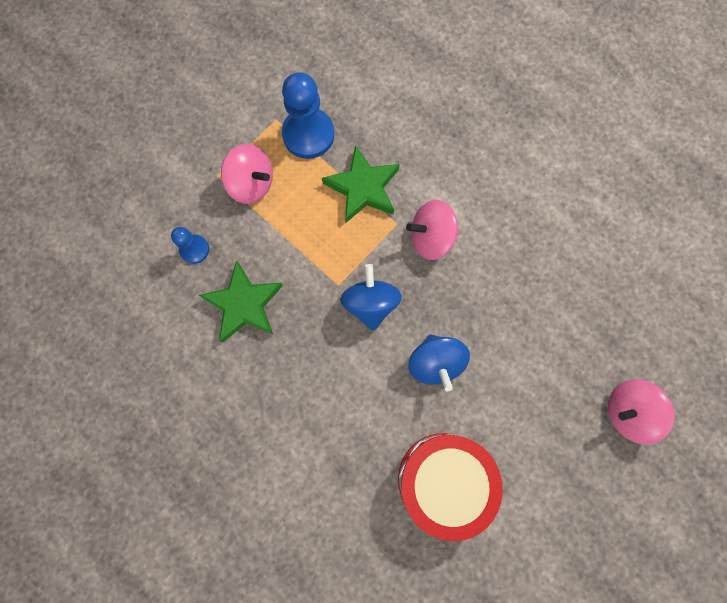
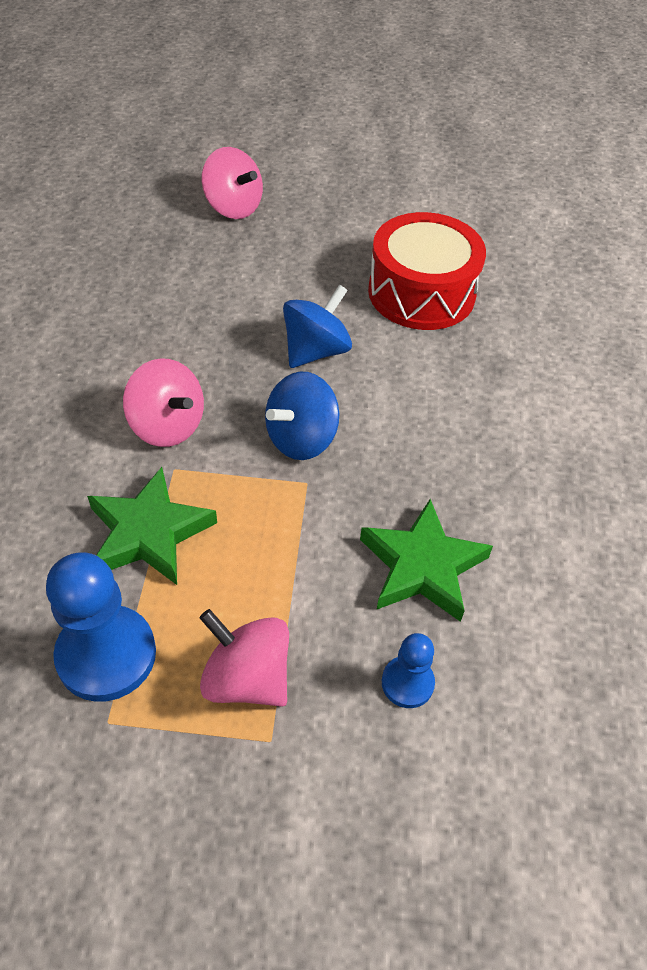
camera: 130 degrees left, 25 degrees down
pink spinning top [221,144,273,204] -> pink spinning top turned 45 degrees counterclockwise [200,609,289,707]

